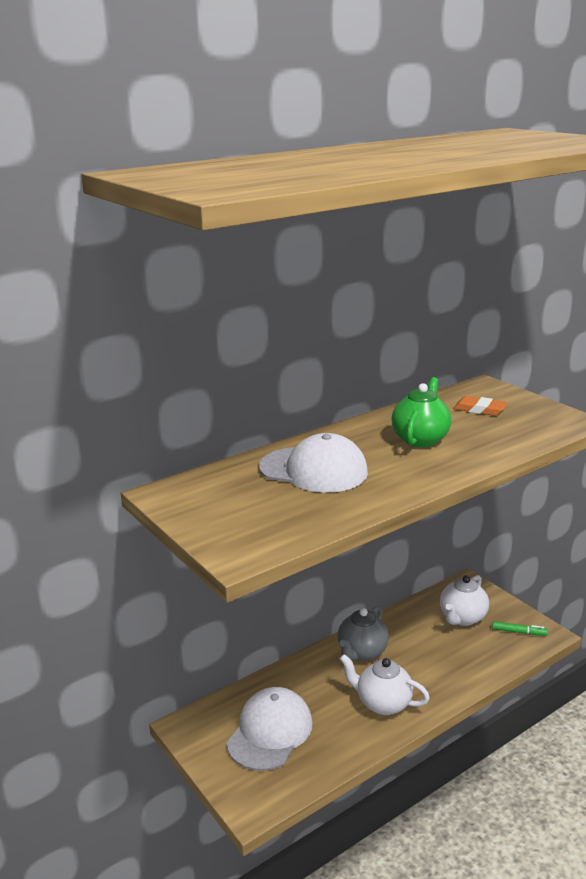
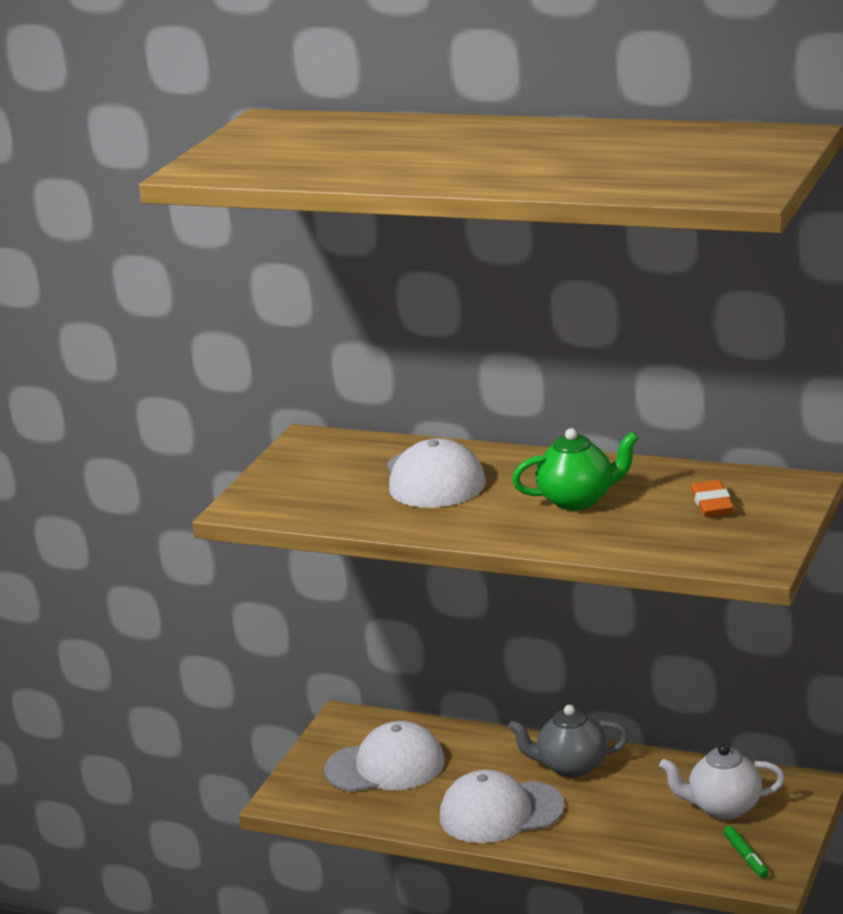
camera: 60 degrees right, 0 degrees up
white teapot [340,654,430,715] -> white cap [440,770,565,843]

